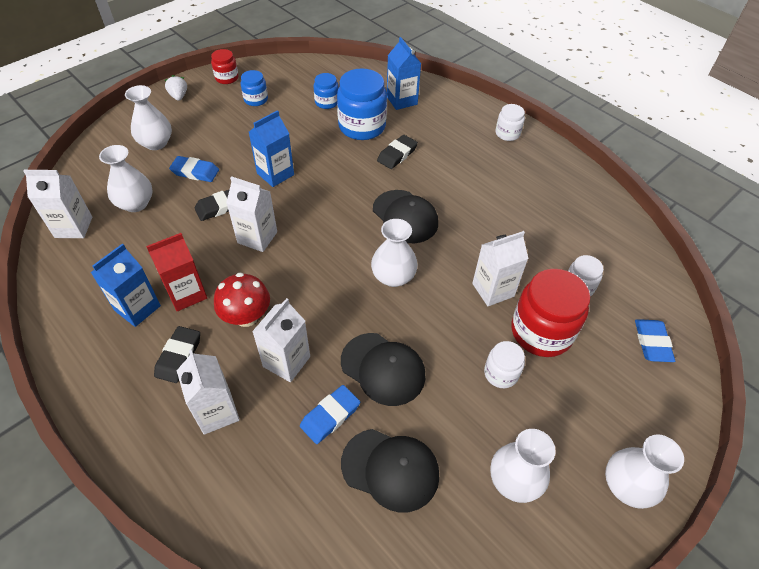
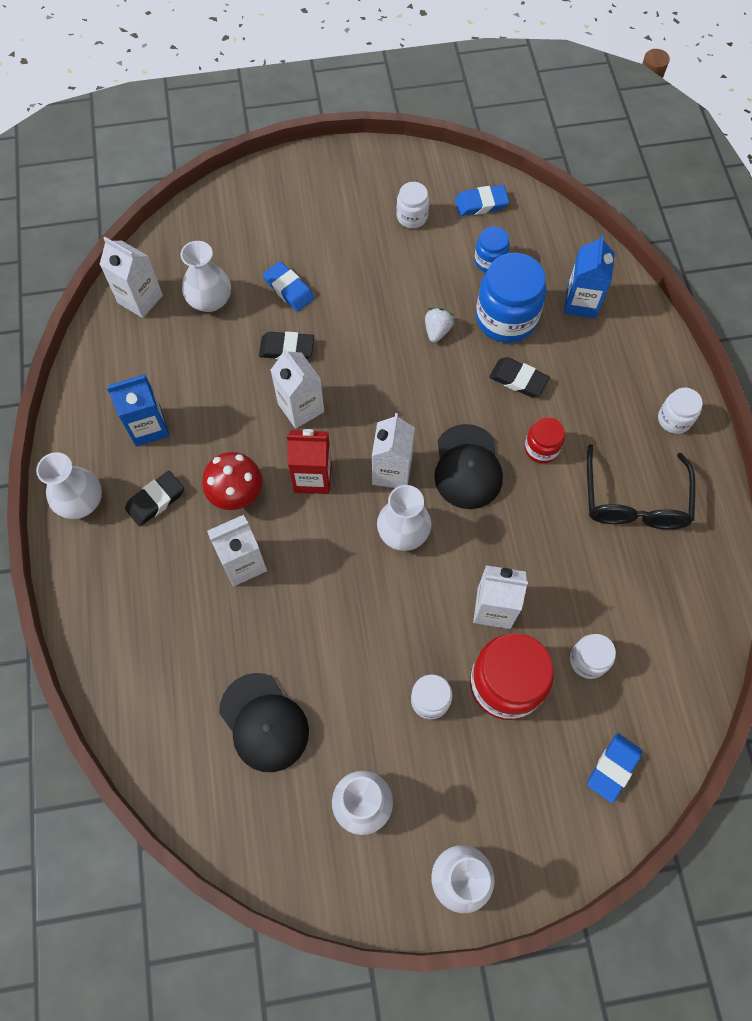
camera: 35 degrees right, 15 degrees up
white vase [125,85,172,150] -> white vase moved to [36,452,102,519]
red carton [146,233,207,311] -> red carton moved to [287,429,332,494]
white strawberry [164,75,187,101] -> white strawberry moved to [425,308,454,343]
white carton [177,350,240,435] -> white carton moved to [372,413,415,488]
red jar [211,49,238,84] -> red jar moved to [525,417,565,464]
blue jar [241,70,268,106] -> white jar [396,182,429,228]
blue carton [249,110,294,187] -> none
blue eraser [300,385,360,444] -> blue eraser moved to [455,185,509,216]
black cap [341,333,426,406] -> none
black eraser [377,135,418,169] -> black eraser turned 45 degrees clockwise [489,357,550,397]
none -> black glasses [587,444,696,529]

